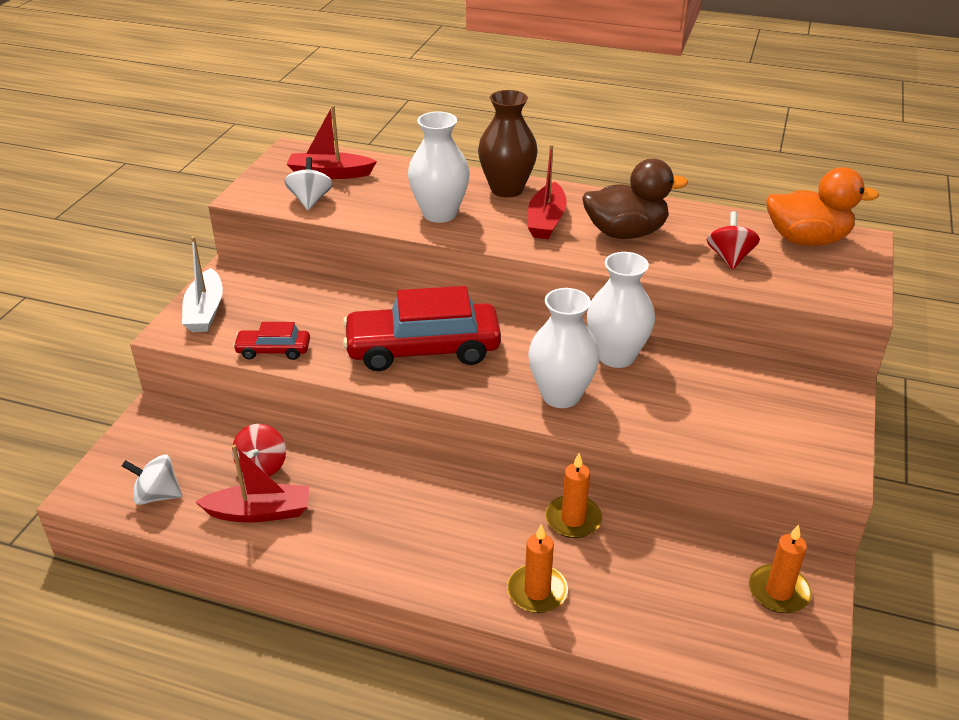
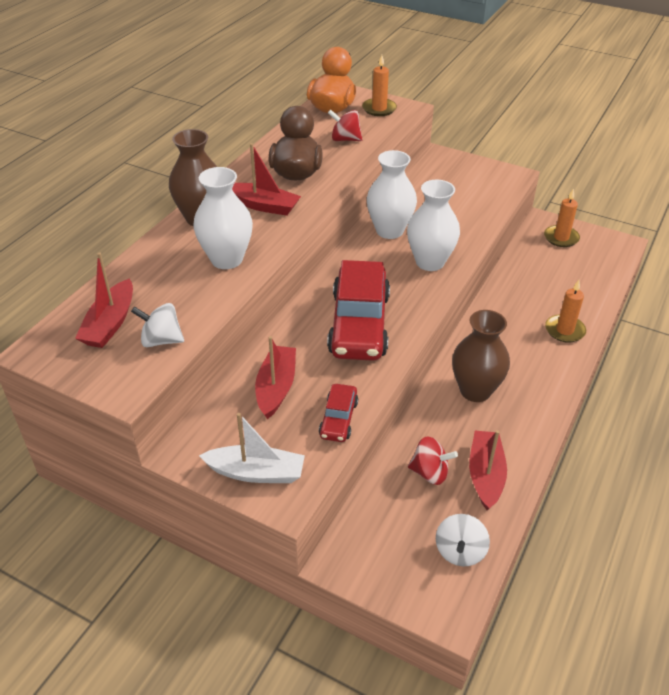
camera: 80 degrees left, 5 degrees up
orange candle [545,453,602,538] -> orange candle moved to [362,55,397,116]
none -> red boat [255,336,296,419]
none -> brown vase [452,310,510,402]

